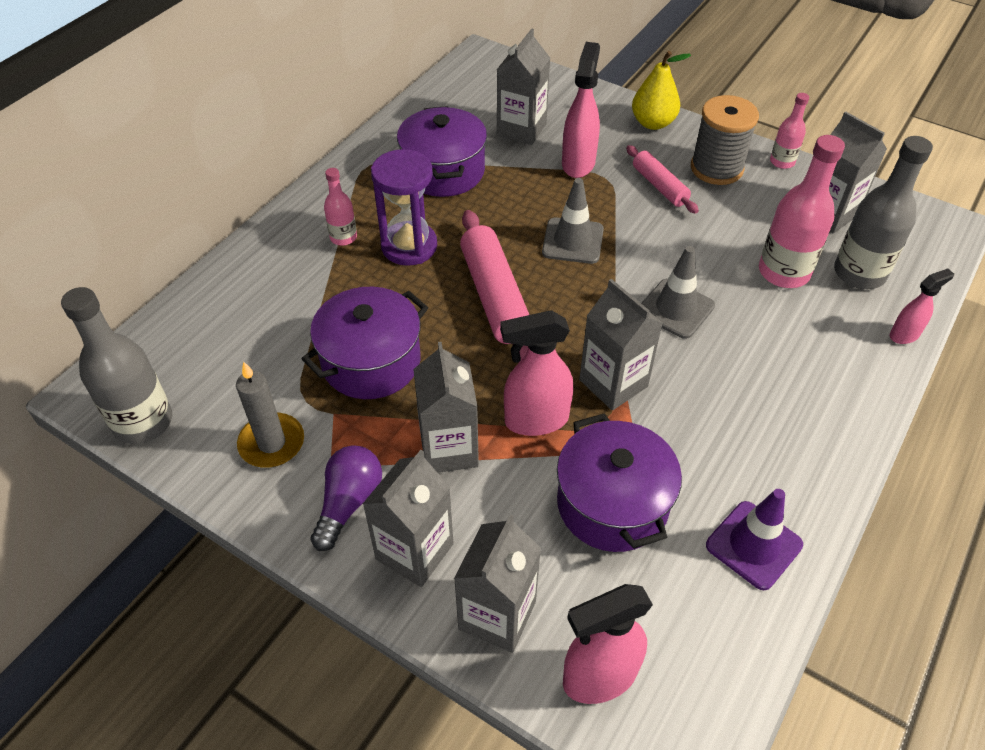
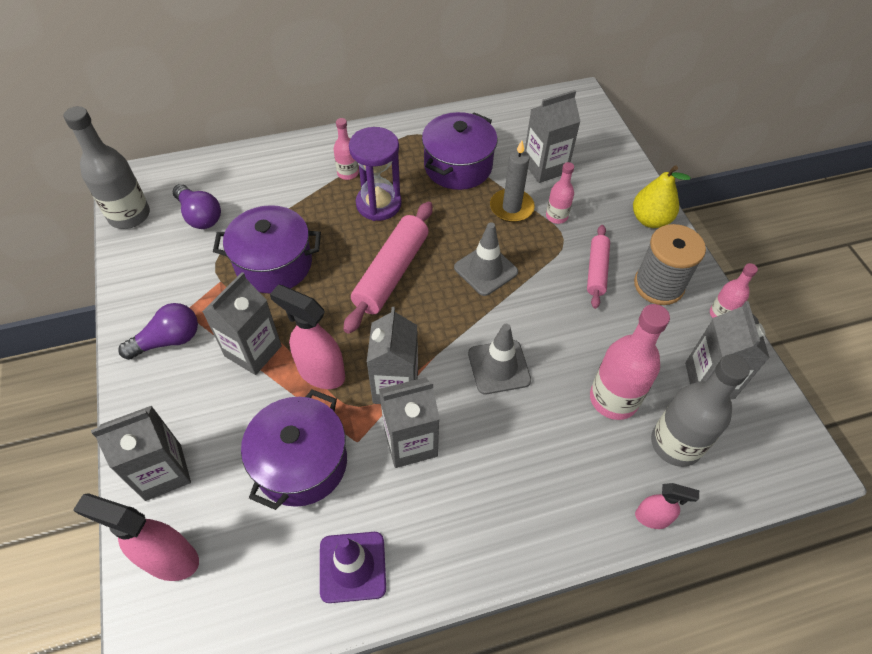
camera: 40 degrees right, 5 degrees up
grey candle [236,362,304,468] -> grey candle moved to [490,141,535,222]
grey carton [363,450,454,587] -> grey carton moved to [379,377,439,468]
pink spray bottle [562,42,600,178] -> pink bottle [546,162,574,224]
none -> purple light bulb [173,184,221,229]

